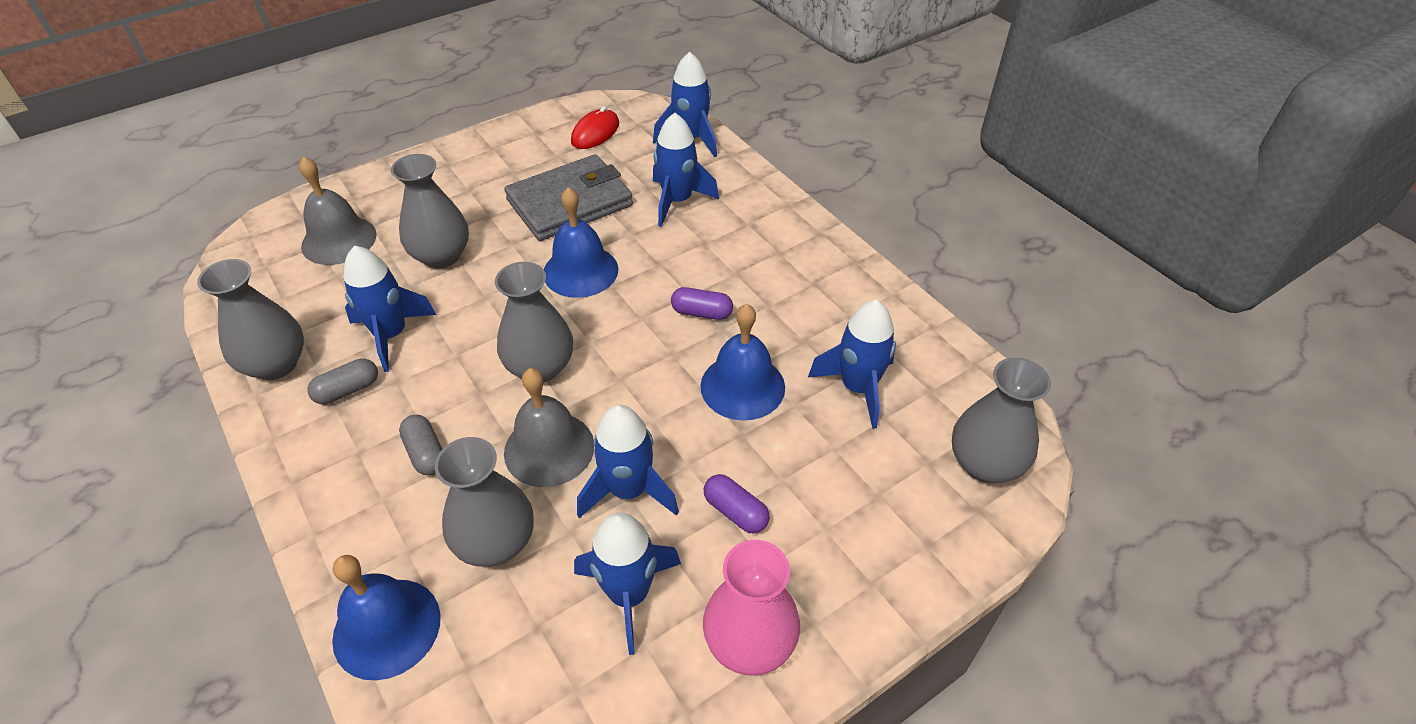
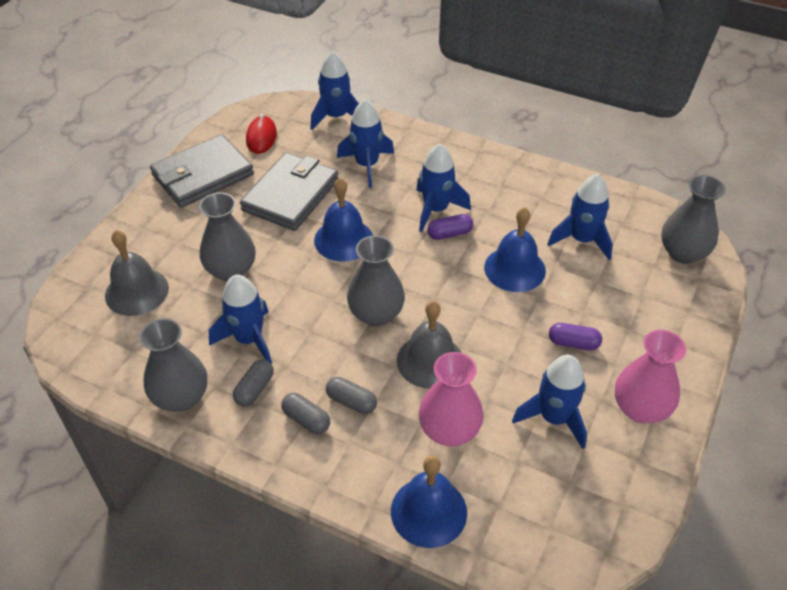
camera: 30 degrees left, 0 degrees up
grey vase [435,437,534,567] -> pink vase [419,352,484,446]
blue rocket [577,405,679,518] -> blue rocket moved to [416,143,471,232]
none -> grey wallet [150,134,254,208]
none -> grey capsule [281,393,330,434]

